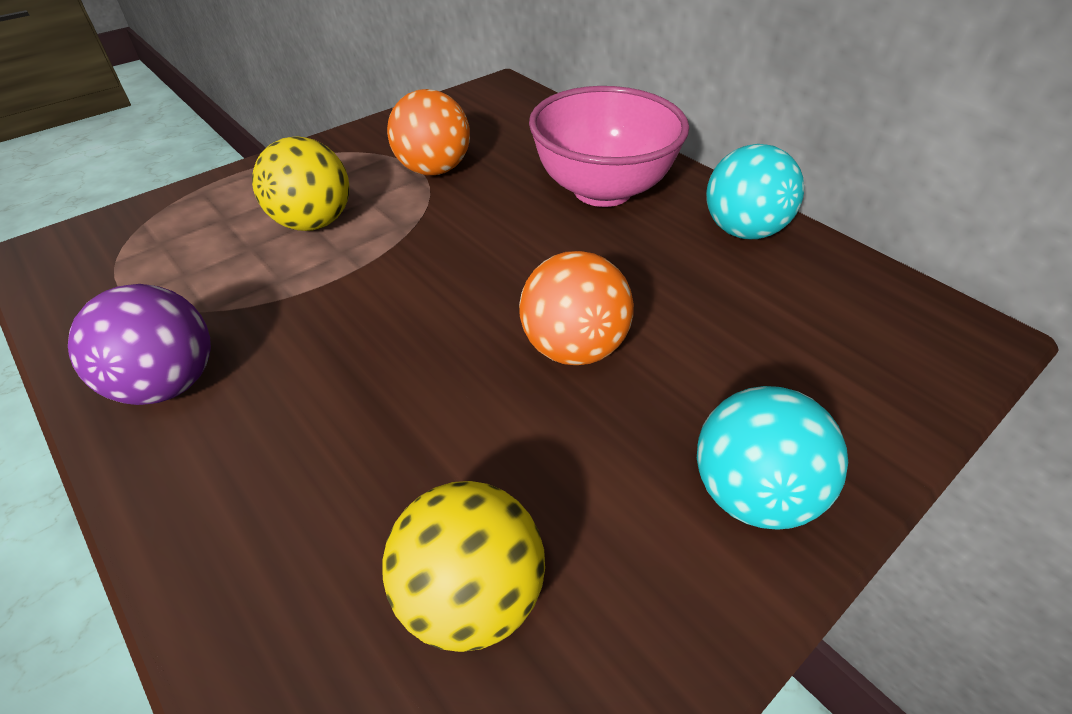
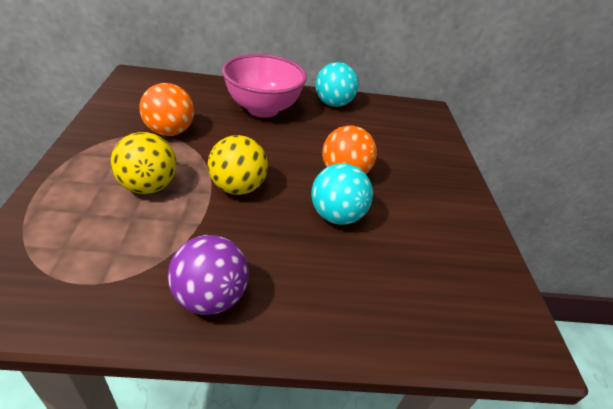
camera: 55 degrees left, 5 degrees down
yellow ball [383,481,545,652] -> yellow ball moved to [208,135,268,195]
turquoise ball [697,386,848,530] -> turquoise ball moved to [311,163,373,225]

